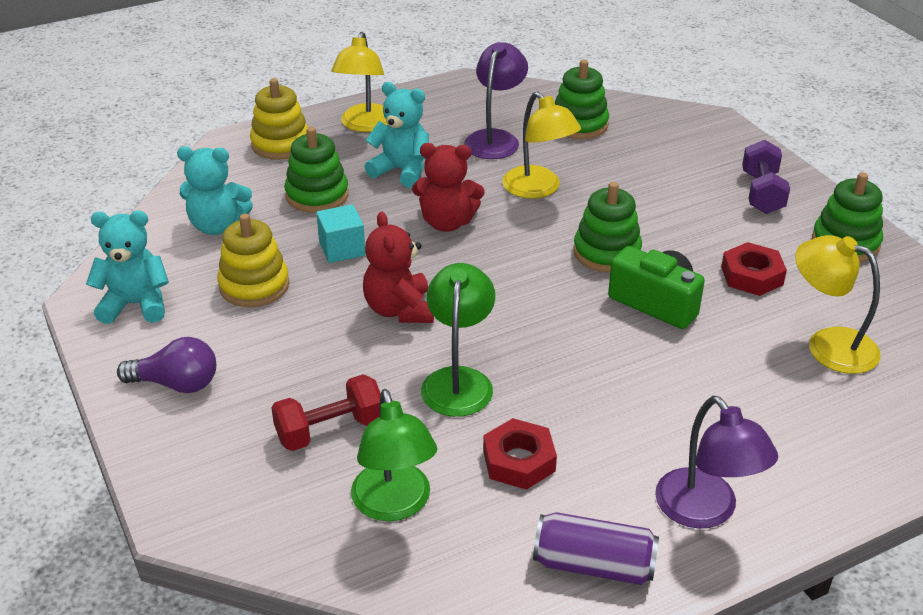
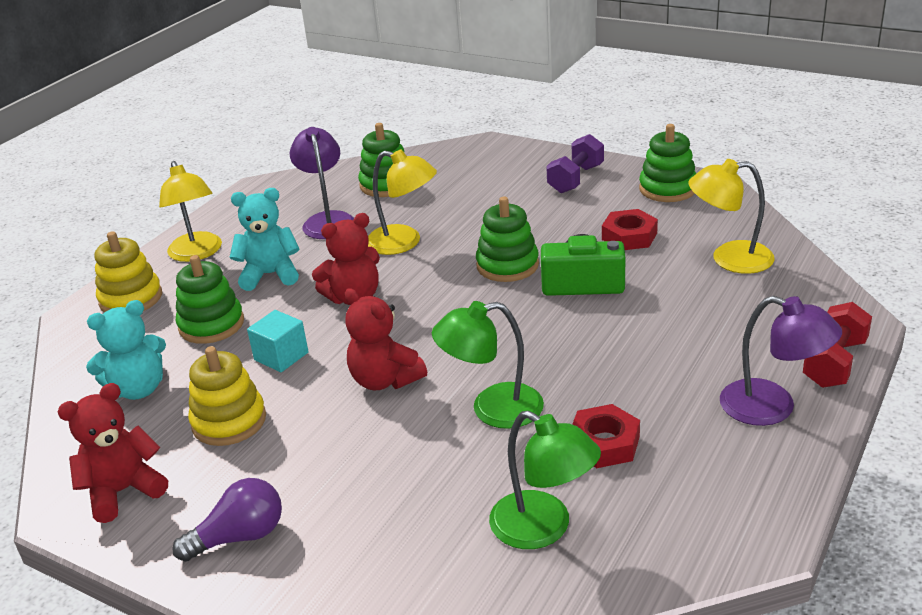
camera: 30 degrees left, 5 degrees down
turquoise teddy bear [86,210,169,324] -> red teddy bear [57,383,168,523]
red dumbbell [271,374,381,451] -> red dumbbell moved to [803,302,872,388]
green lamp [421,263,495,417] -> green lamp turned 75 degrees counterclockwise [432,301,544,429]
purple can [533,512,659,585] -> none
purple dumbbell [742,140,790,214] -> purple dumbbell turned 60 degrees clockwise [546,134,604,193]

